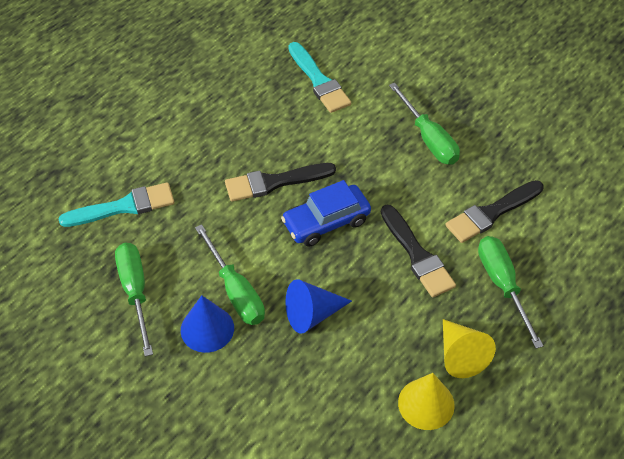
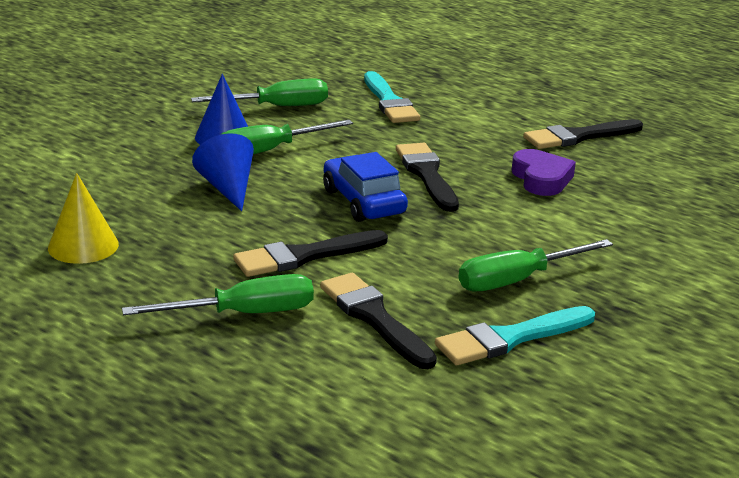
camera: 90 degrees right, 25 degrees down
turquoise brush [288,42,351,113] -> turquoise brush moved to [435,306,595,365]
yellow cone [443,319,496,378] -> none
none -> purple heart [512,149,576,196]
none -> black brush [523,119,643,149]

